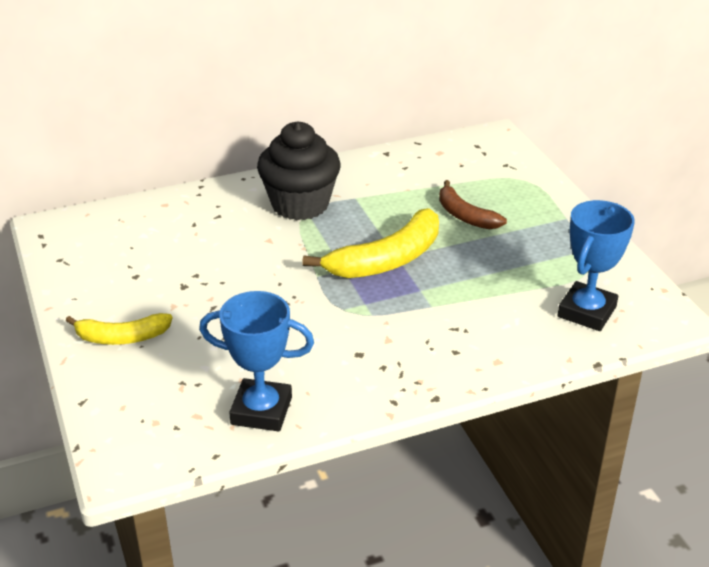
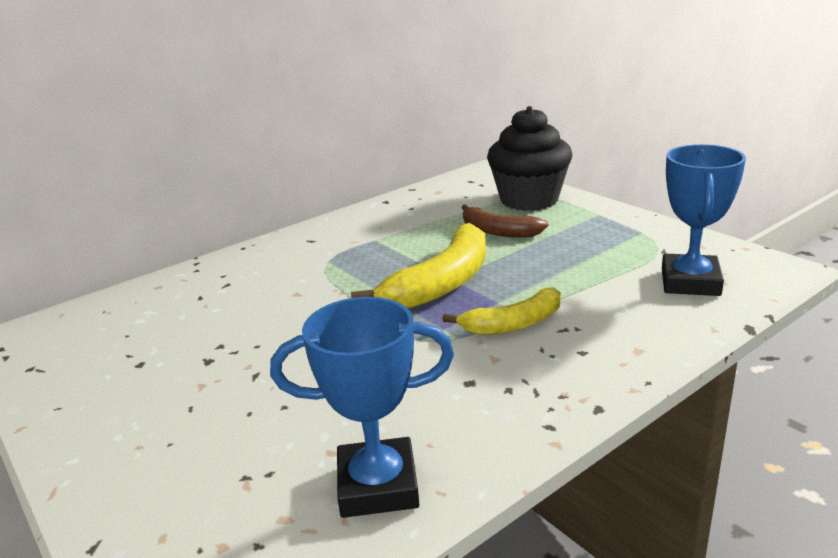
camera: 15 degrees left, 10 degrees down
yellow banana [66,313,172,345] -> yellow banana moved to [442,287,561,335]
black cupcake [257,122,340,220] -> black cupcake moved to [487,106,572,211]

